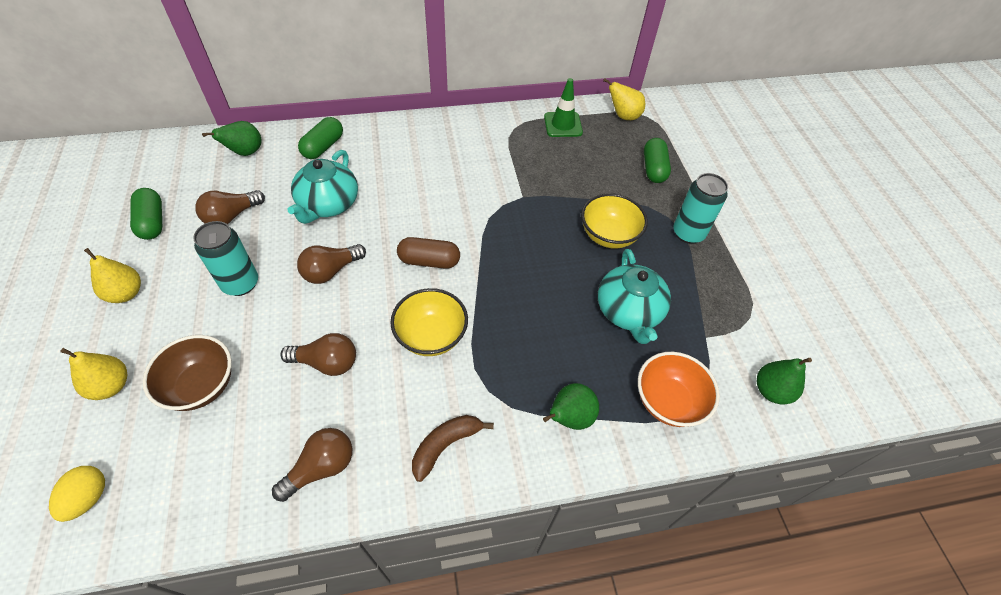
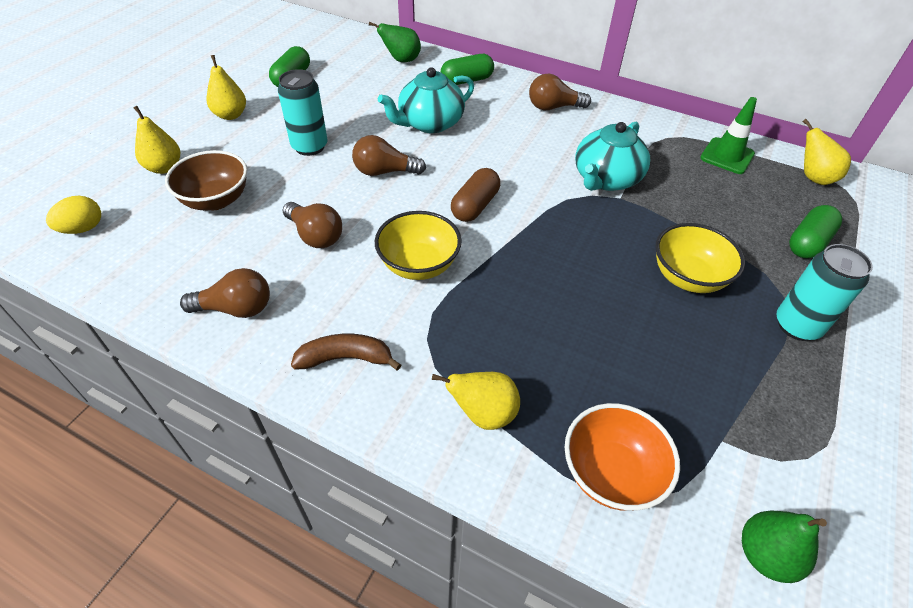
camera: 40 degrees right, 5 degrees down
brown light bulb [195,190,265,224] -> brown light bulb moved to [529,73,591,110]
brown capsule [397,237,460,269] -> brown capsule turned 75 degrees clockwise [451,168,500,222]
green pear [543,383,599,430] -> yellow pear [432,372,520,430]
turquoise teapot [598,249,671,344] -> turquoise teapot moved to [575,122,650,191]

